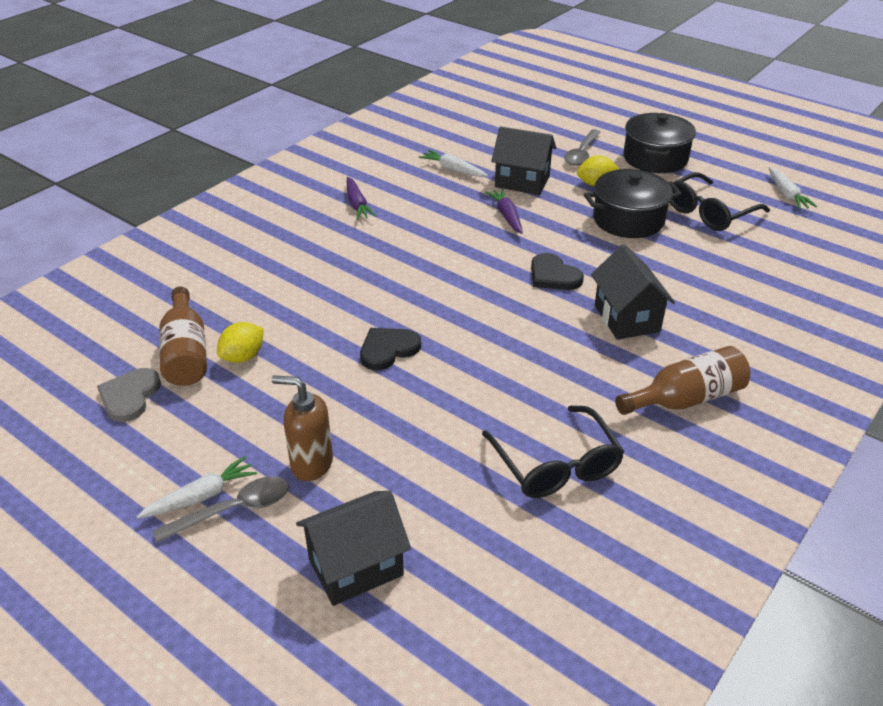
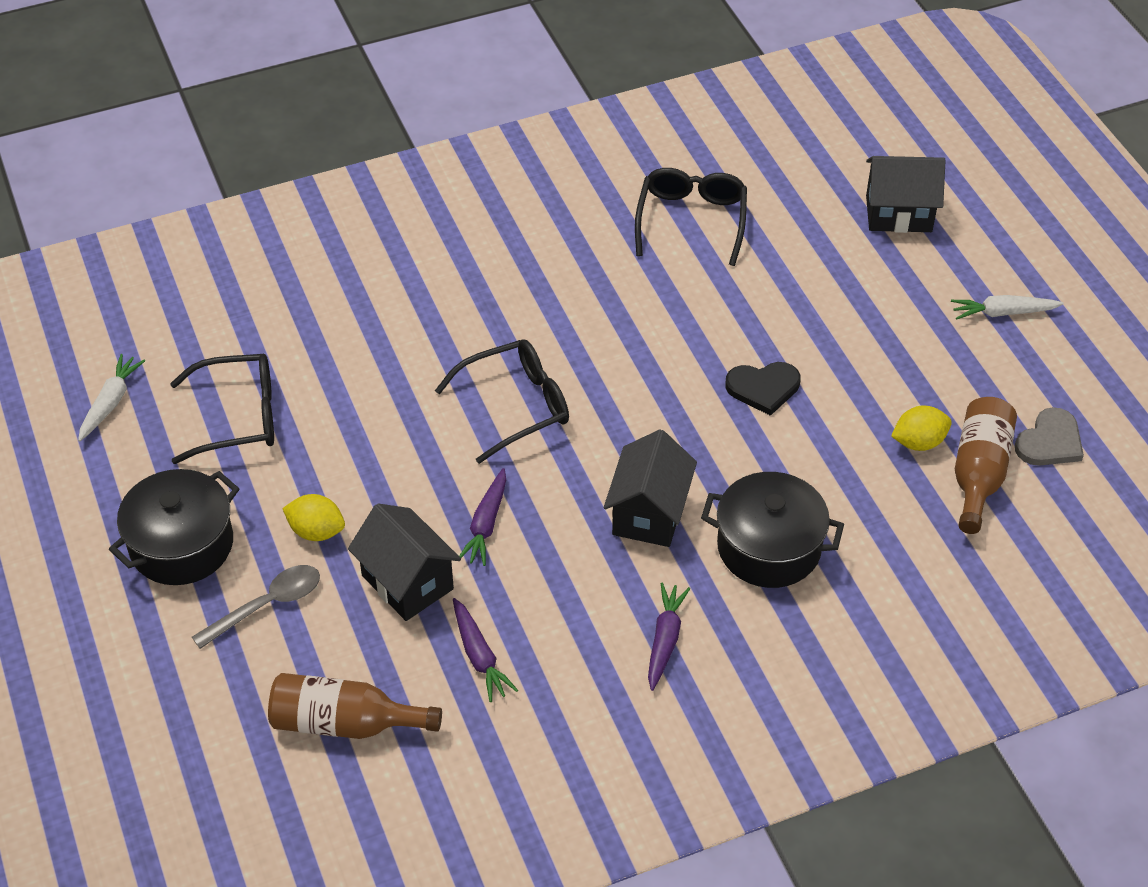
camera: 150 degrees left, 10 degrees up
grey spoon [153,476,289,543] -> none
brown soap dispenser [272,375,333,481] -> none
white carrot [419,150,488,177] -> purple carrot [453,598,518,702]
black heart [531,253,584,290] -> black glasses [435,339,569,464]
black pot [584,169,681,238] -> black pot moved to [701,472,844,588]
black house [591,244,675,340] -> black house moved to [604,429,697,547]
brown bottle [615,346,750,415] -> brown bottle moved to [268,673,442,739]

